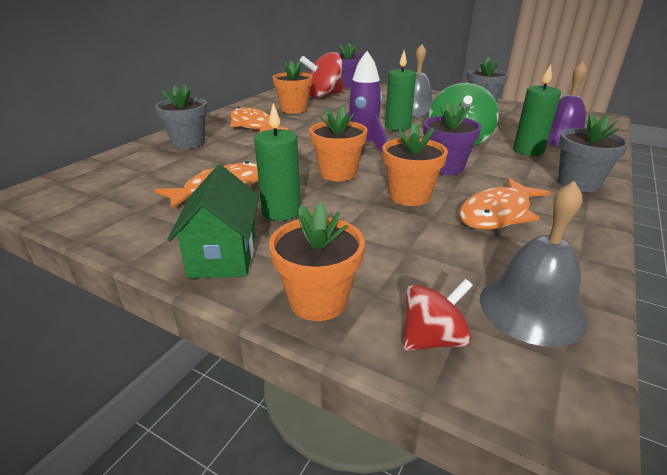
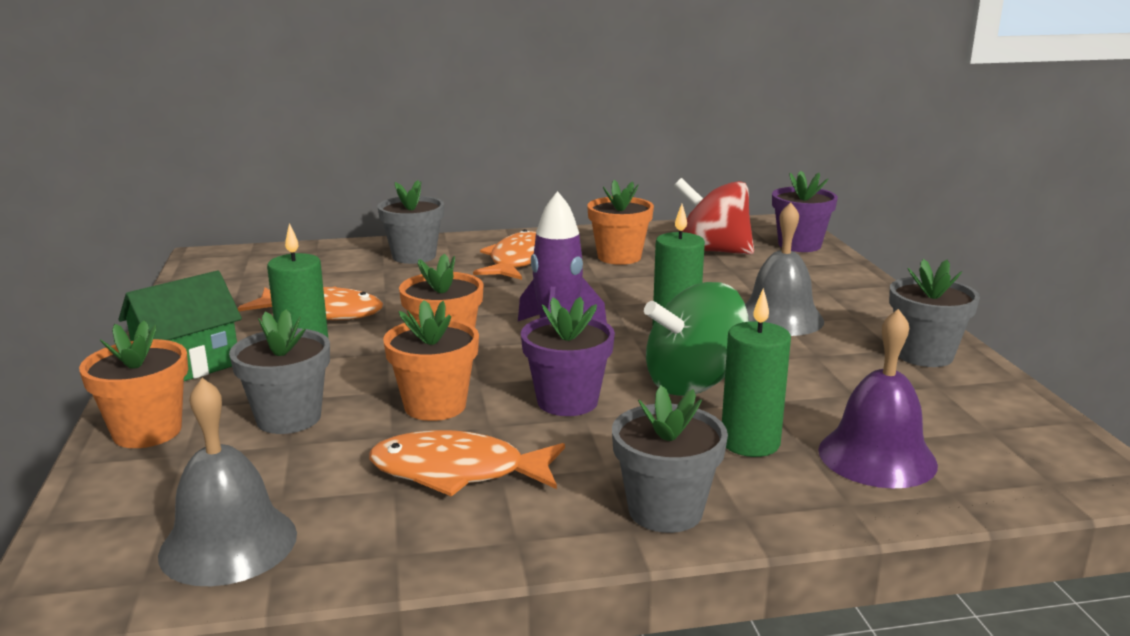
camera: 50 degrees right, 10 degrees down
red spinning top [404,279,473,351] -> none
none -> grey flower pot [229,309,330,434]

